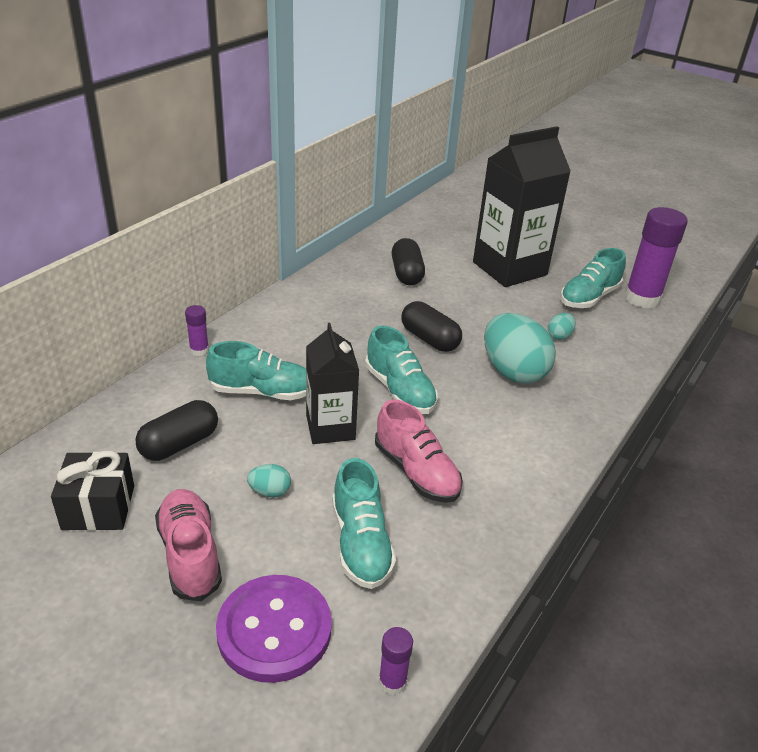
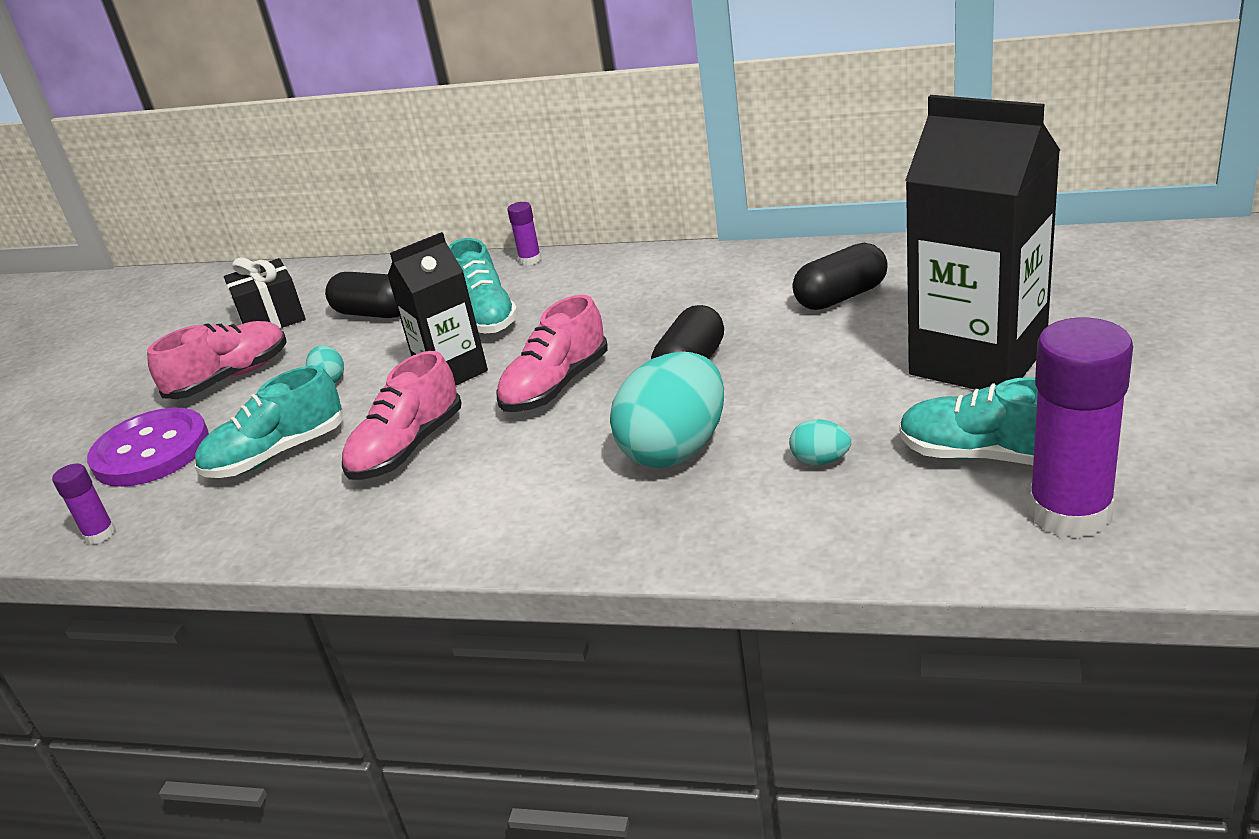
camera: 75 degrees right, 5 degrees down
turquoise shoe [365,326,438,414] -> pink shoe [497,295,608,412]

